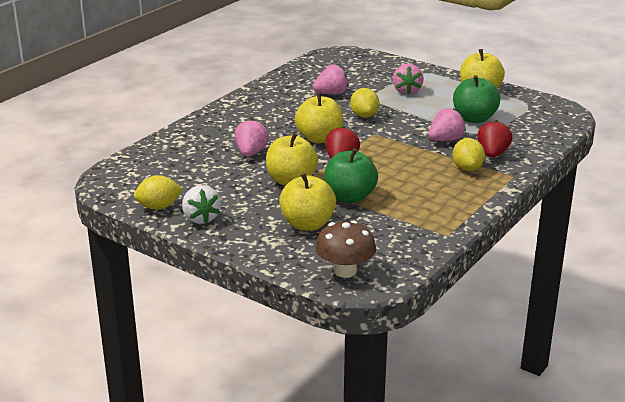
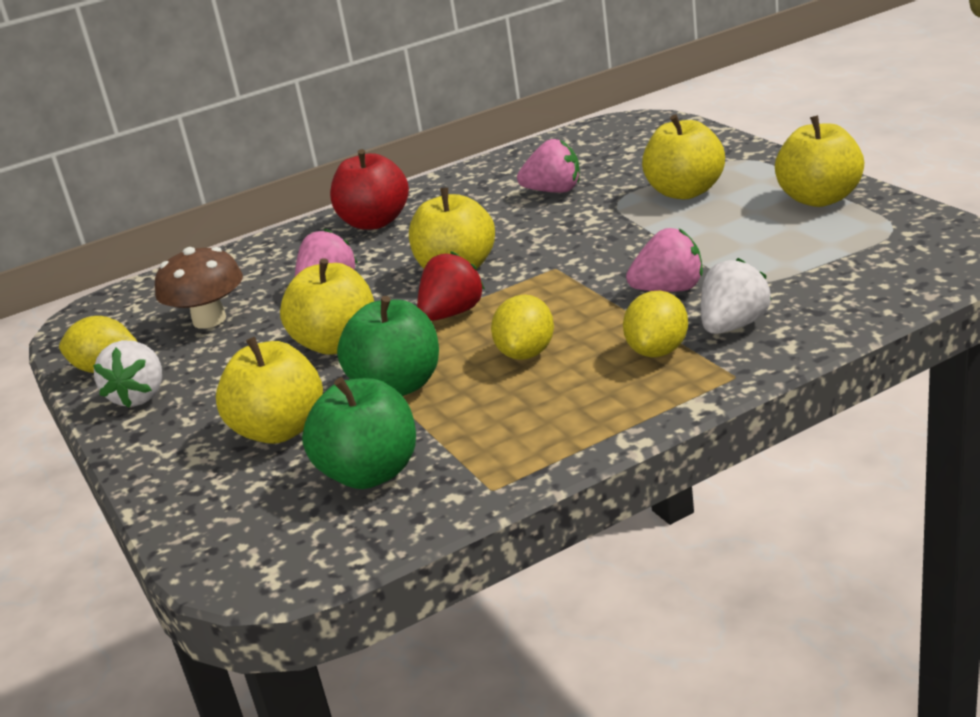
camera: 30 degrees right, 0 degrees up
brown mushroom [315,220,376,278] -> brown mushroom moved to [155,247,243,329]
yellow lemon [350,88,379,118] -> yellow lemon moved to [491,295,554,360]
pink strawberry [393,63,424,95] -> yellow apple [642,114,725,199]
green apple [453,75,500,123] -> green apple moved to [302,377,416,489]
red strawberry [477,120,512,158] -> white strawberry [701,258,772,334]
none -> red apple [330,149,409,230]

